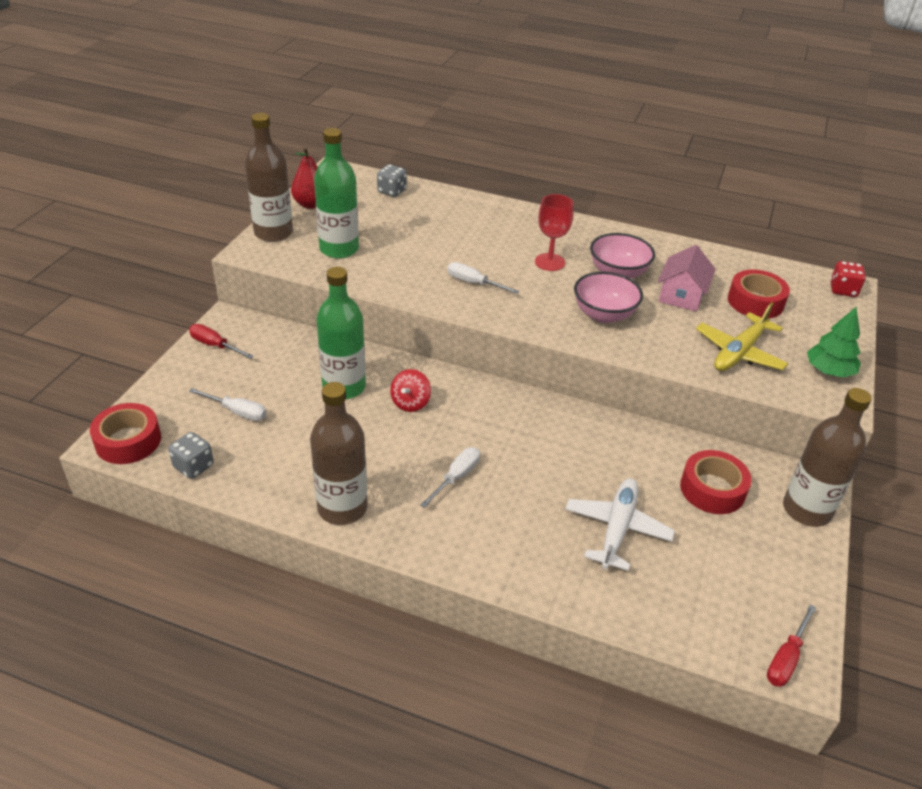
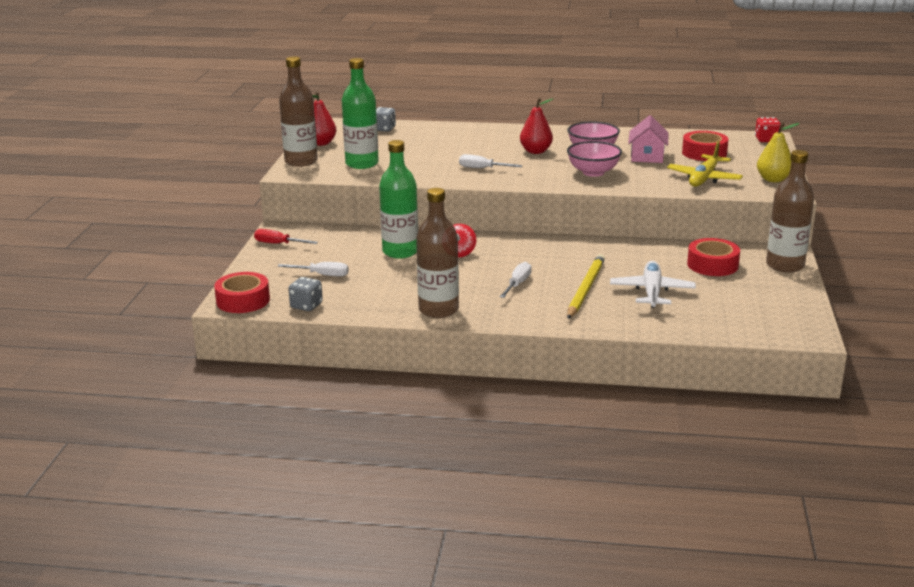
camera: 10 degrees left, 15 degrees down
red goblet [535,194,573,271] -> red pear [520,98,553,154]
red screwdriver [767,604,816,687] -> none
green tree [807,307,861,378] -> yellow pear [757,122,799,182]
none -> yellow pencil [567,254,605,319]

